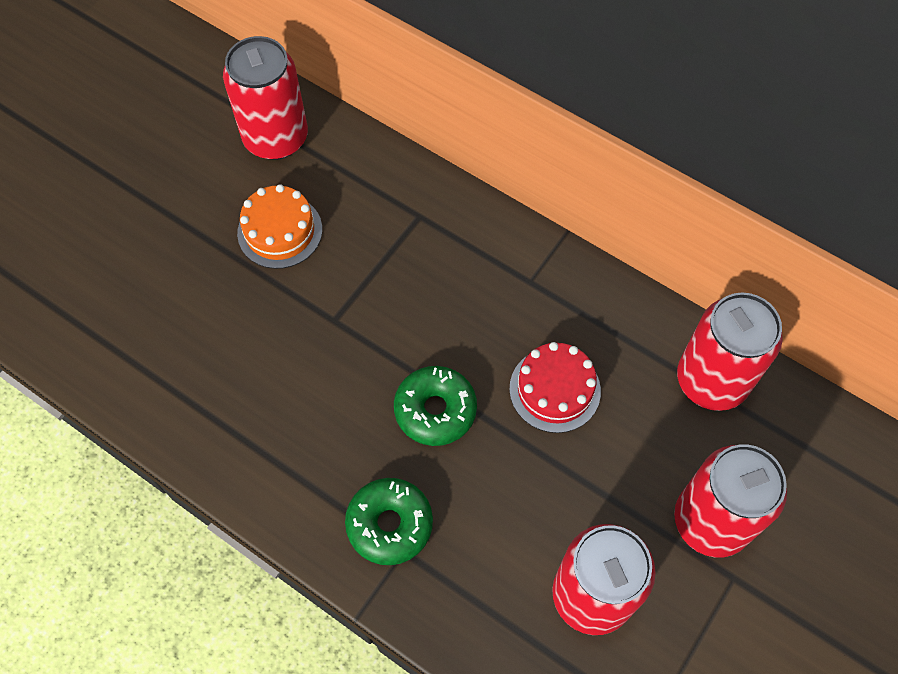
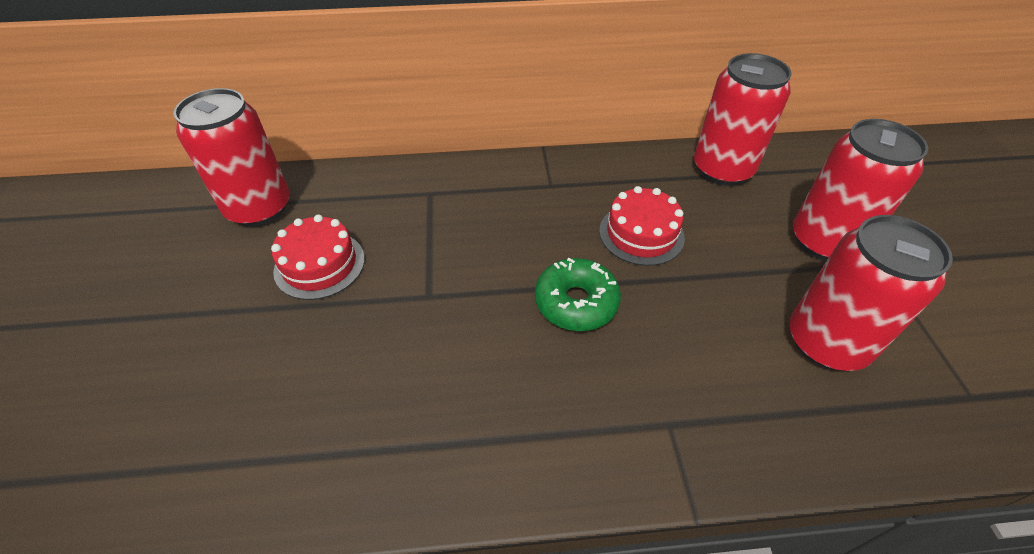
camera: 40 degrees left, 15 degrees down
orange cake [237,184,322,269] -> red cake [271,215,365,300]
green donut [345,478,433,565] -> none

